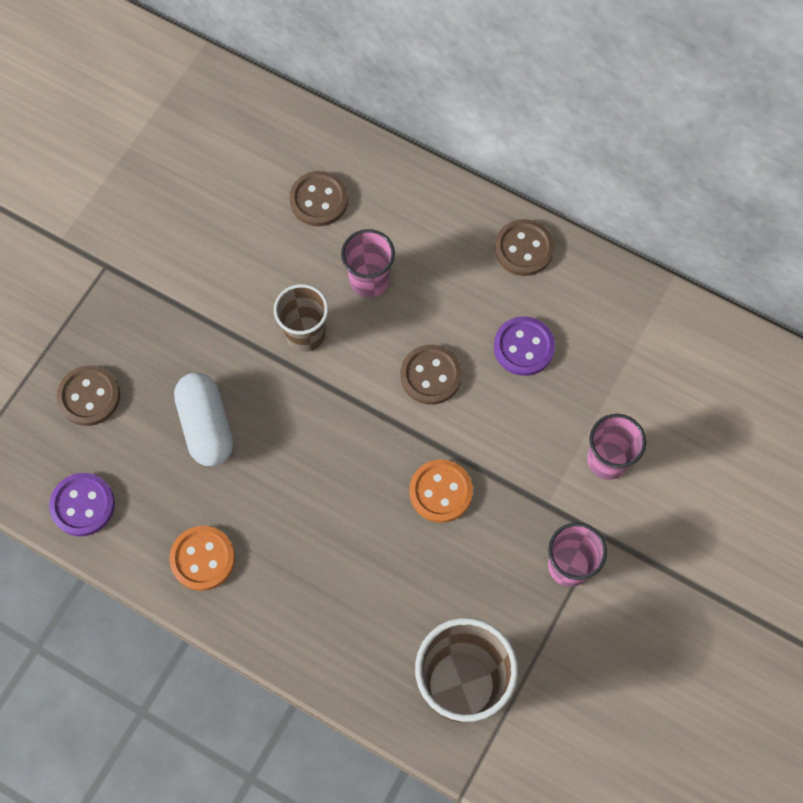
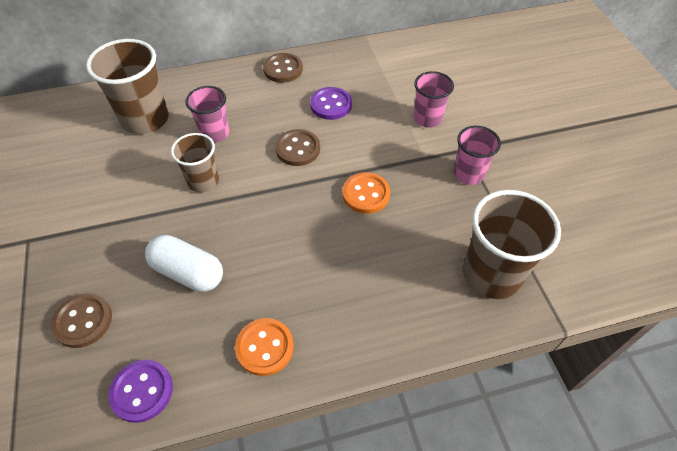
camera: 45 degrees left, 15 degrees down
brown button [289,171,348,226] -> brown cup [86,39,169,134]

